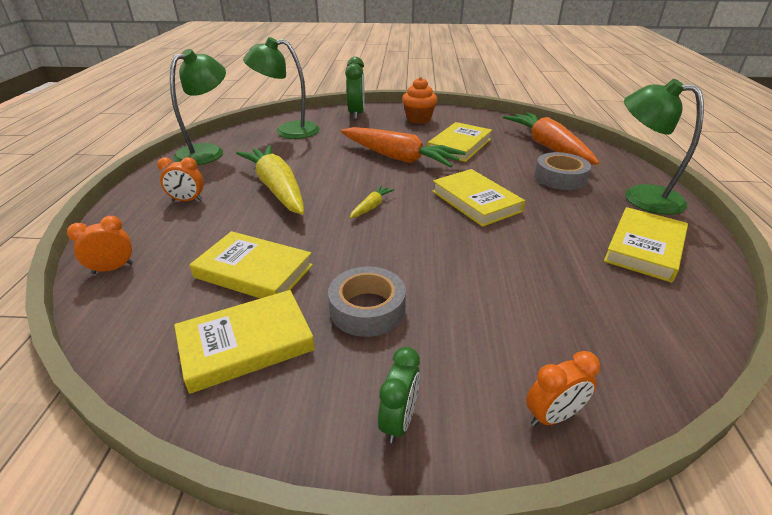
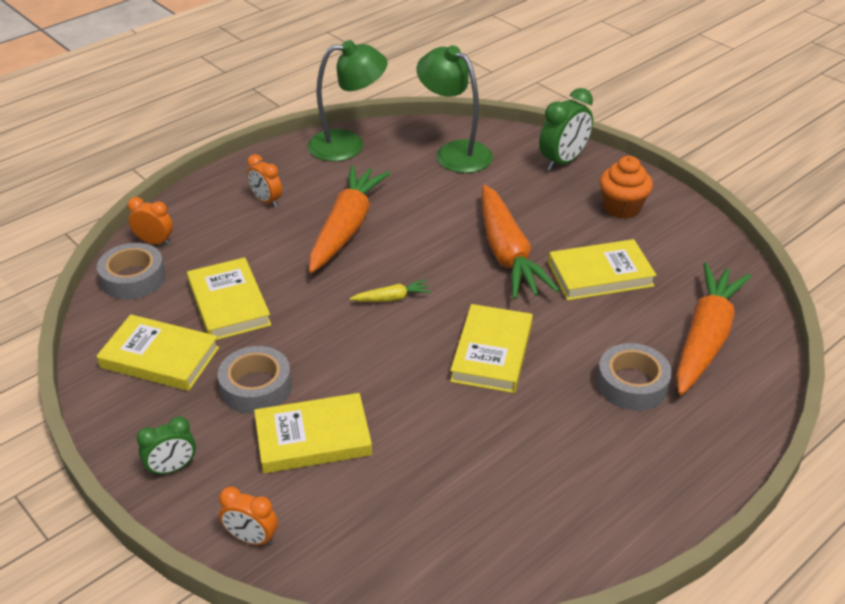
camera: 45 degrees right, 5 degrees up
yellow carrot [236,145,304,215] -> orange carrot [309,165,391,273]
yellow book [604,207,688,283] -> yellow book moved to [254,393,372,473]
green lamp [624,79,704,215] -> none
none -> grey tape [97,243,166,300]

